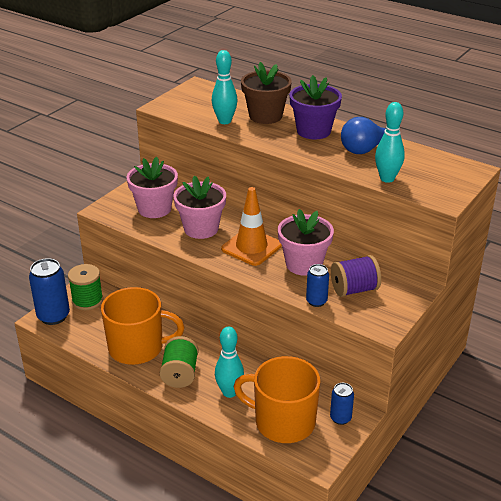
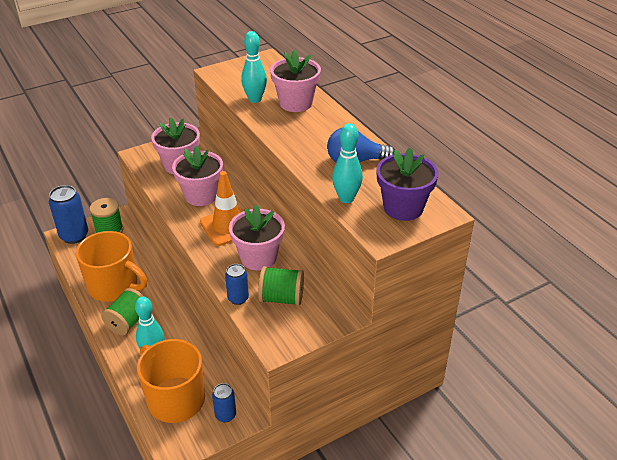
camera: 25 degrees right, 5 degrees up
brown flower pot [241,62,292,124] -> pink flower pot [270,49,321,112]
purple flower pot [289,75,342,139] -> purple flower pot moved to [376,148,439,221]
purple spool [331,255,381,297] -> green spool [258,266,304,306]

